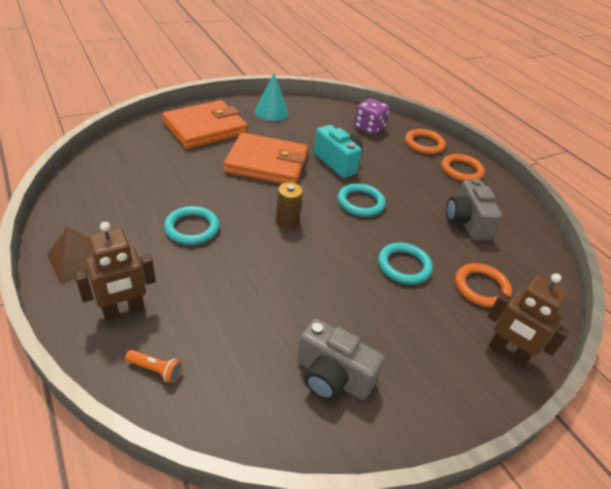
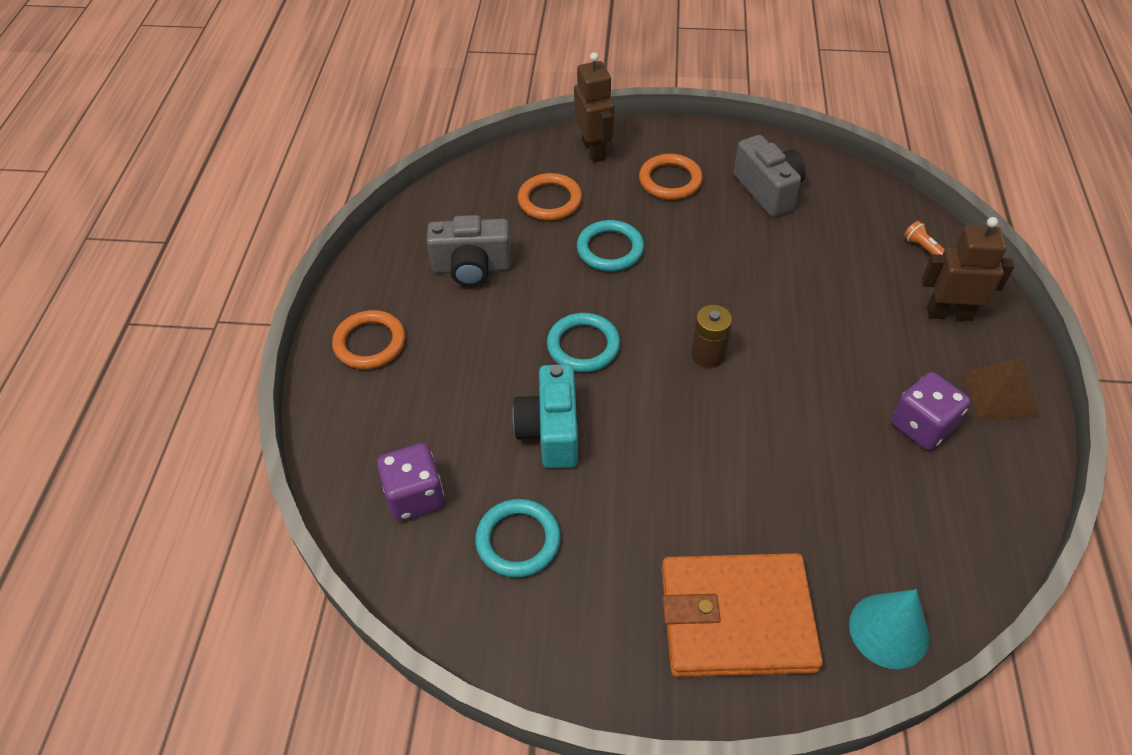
camera: 140 degrees left, 10 degrees up
turquoise ring [164,206,219,245] -> turquoise ring moved to [475,499,561,578]
orange wallet [224,132,308,184] -> none
turquoise cone [255,73,288,121] -> turquoise cone moved to [849,589,929,669]
orange ring [405,129,445,154] -> orange ring moved to [639,154,703,200]
grey camera [446,179,502,240] -> grey camera turned 60 degrees clockwise [427,215,511,286]
none -> purple dice [891,372,971,450]

